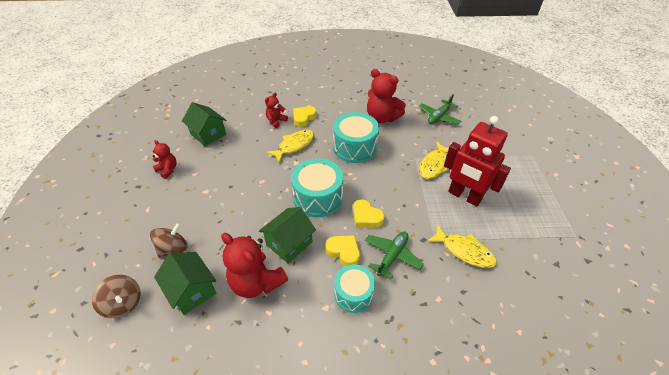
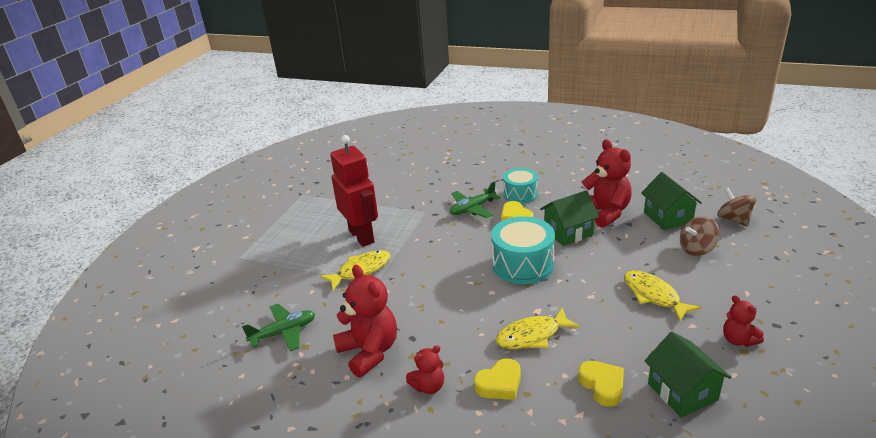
camera: 155 degrees left, 15 degrees down
red teddy bear [265,93,288,128] -> red teddy bear moved to [406,345,444,394]
turquoise drum [333,112,379,163] -> none
yellow heart [353,199,385,228] -> yellow heart moved to [578,360,624,407]
yellow fish [427,224,497,268] -> yellow fish moved to [624,270,702,322]

